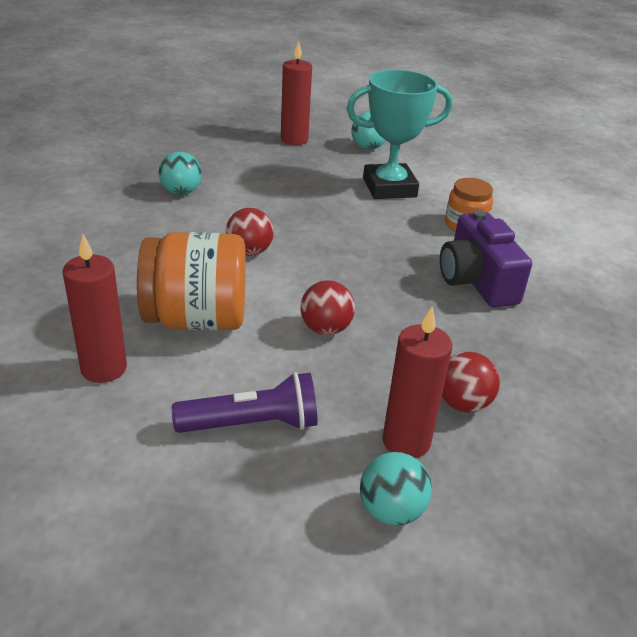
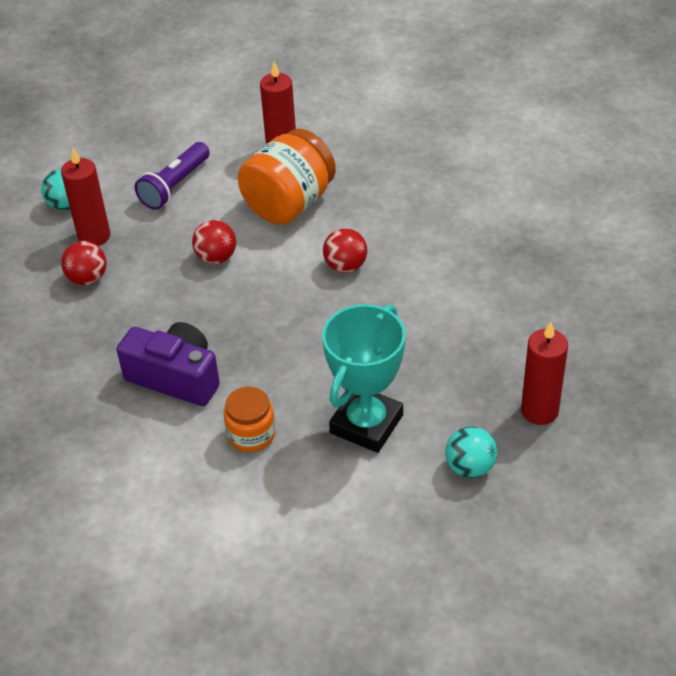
camera: 135 degrees right, 10 degrees up
turquoise ball [159,152,202,195] -> none

